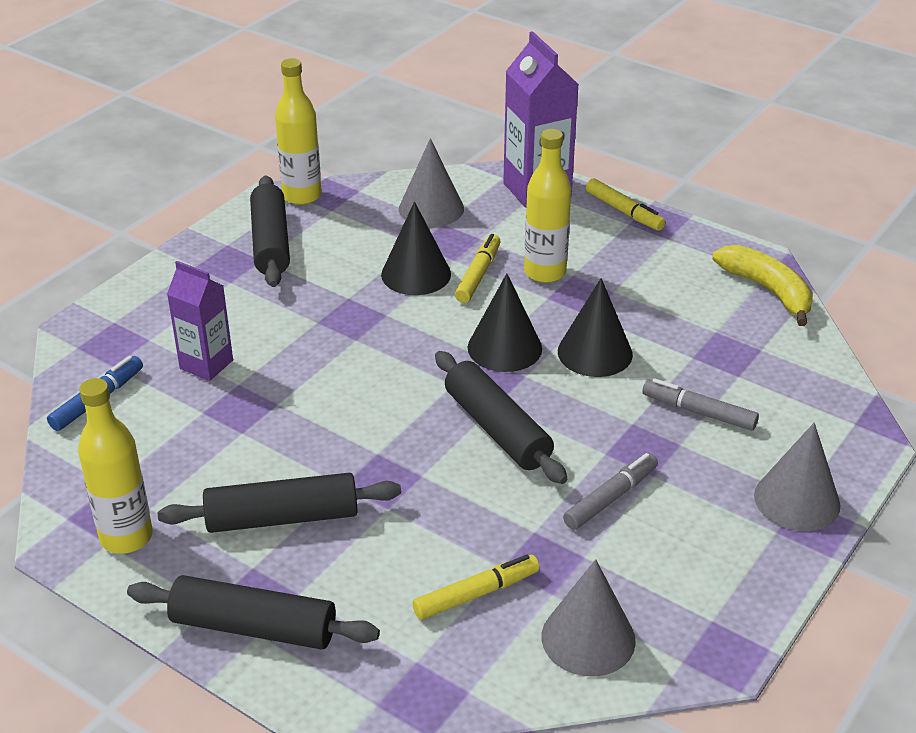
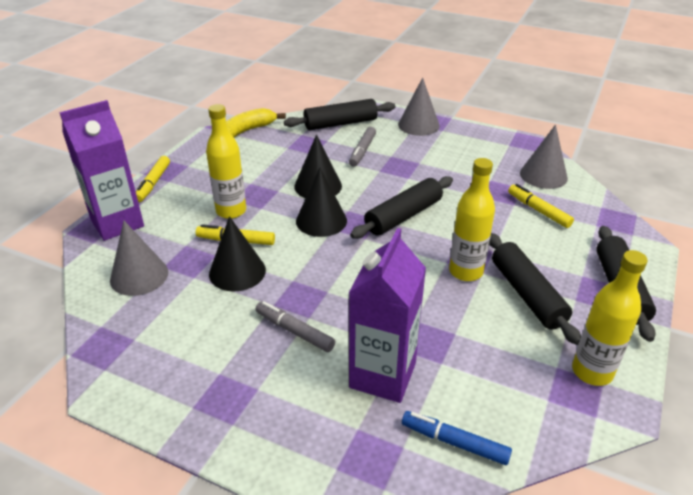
camera: 100 degrees left, 0 degrees up
purple carton [167,261,233,381] -> purple carton [349,228,426,403], size x1.58
black rolling pin [250,176,290,287] -> black rolling pin moved to [284,99,395,130]
yellow bottle [275,58,322,205] -> yellow bottle moved to [449,158,495,281]
grey marker [563,453,658,530] -> grey marker moved to [256,301,335,352]
yellow marker [586,178,665,231] -> yellow marker turned 150 degrees clockwise [136,156,170,202]

